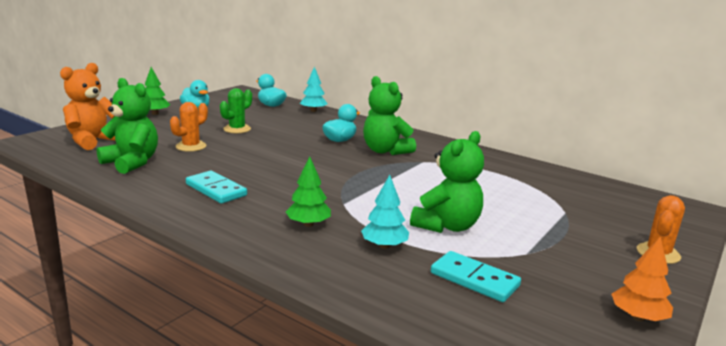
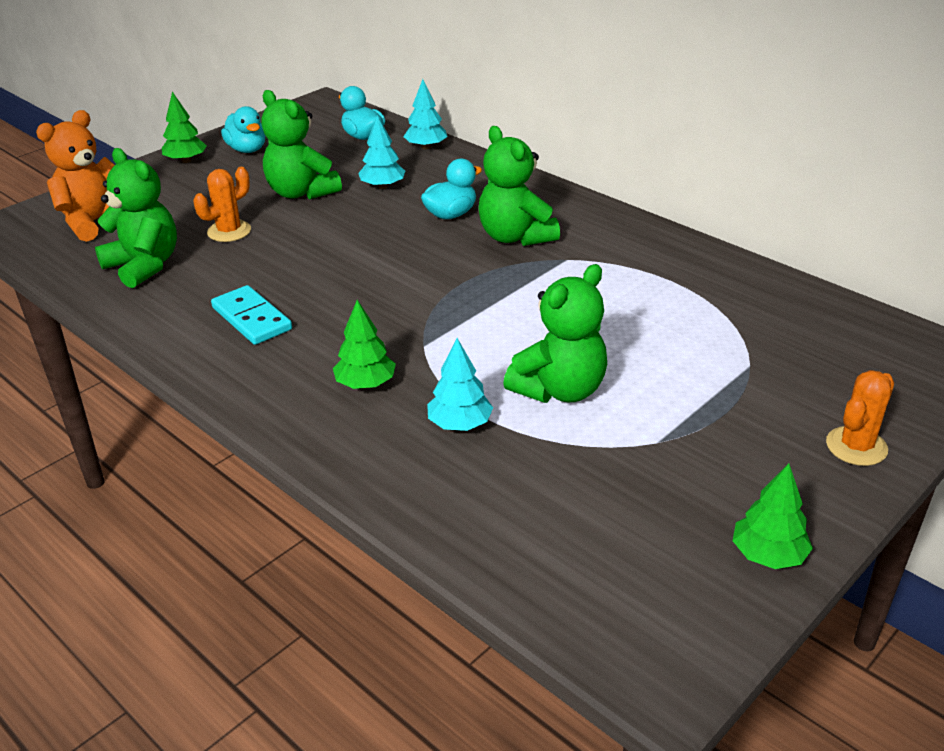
camera: 10 degrees right, 15 degrees up
green cactus [220,88,252,133] -> green teddy bear [261,90,342,200]
turquoise domino [431,251,521,302] -> none
orange tree [612,236,673,321] -> green tree [733,463,813,569]
none -> turquoise tree [358,115,405,189]

